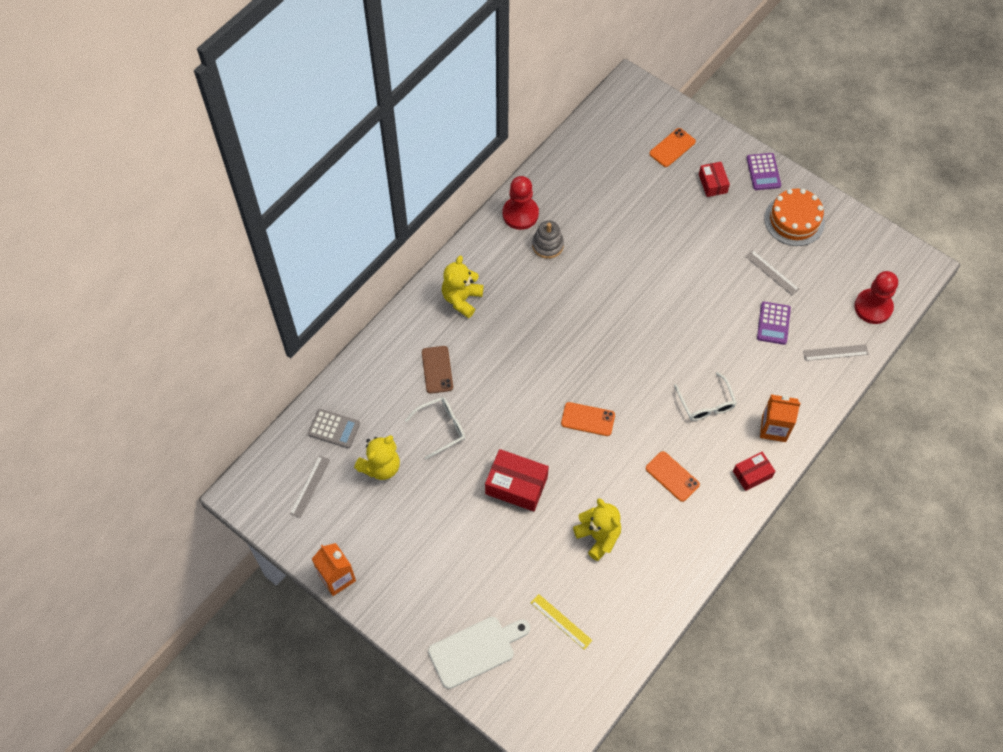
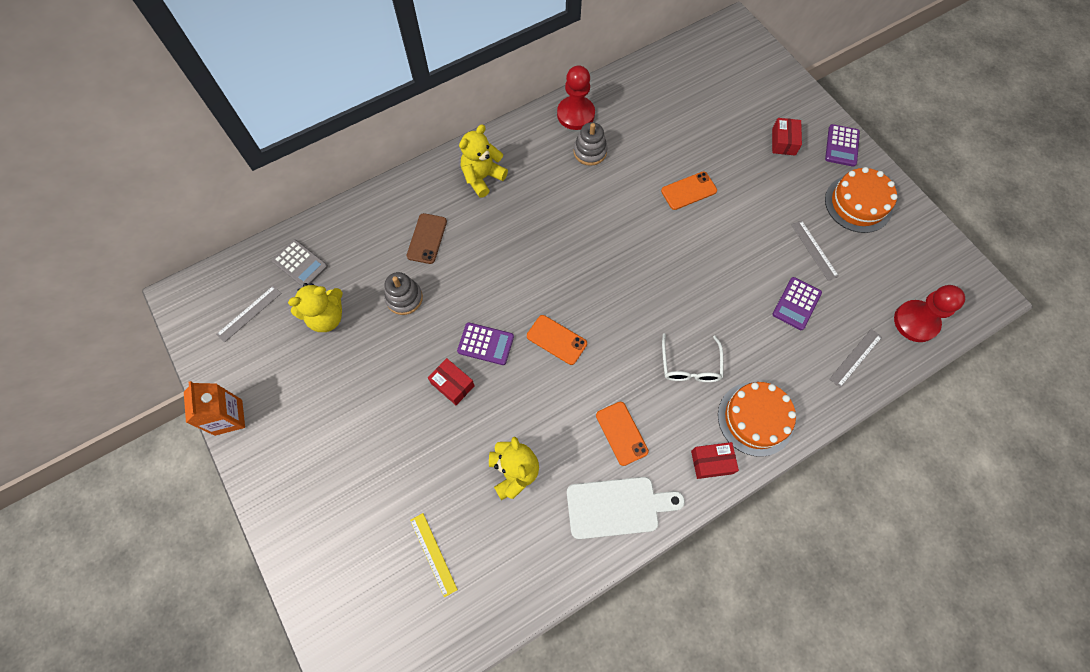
camera: 20 degrees right, 5 degrees up
white glasses [405,397,465,459] -> grey stacking toy [384,272,423,315]
white cutting board [428,617,530,689] -> white cutting board moved to [567,477,685,539]
red box [485,449,549,511] -> red box [428,358,475,405], size x0.61
orange phone [649,128,696,167] -> orange phone moved to [661,172,717,210]
orange carton [760,395,801,442] -> orange cake [718,382,796,457]
grey ruler [803,344,869,361] -> grey ruler turned 60 degrees counterclockwise [829,329,882,388]
none -> purple calculator [457,322,514,365]

